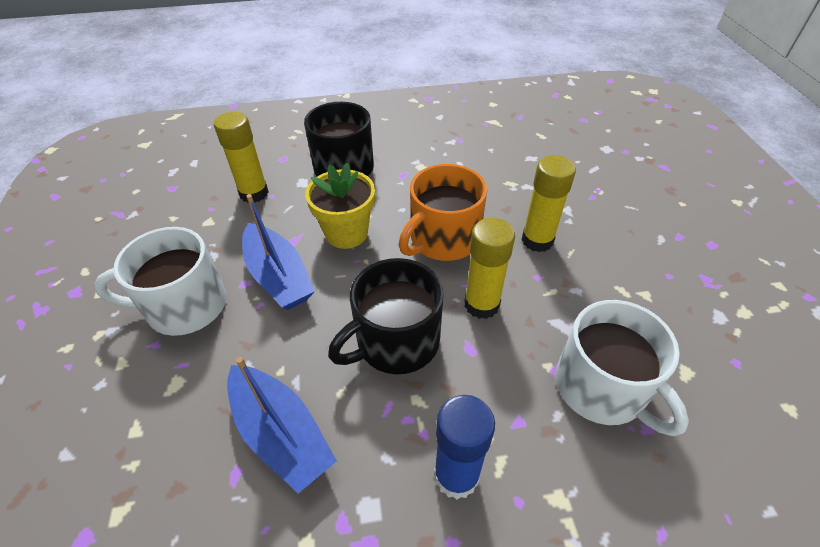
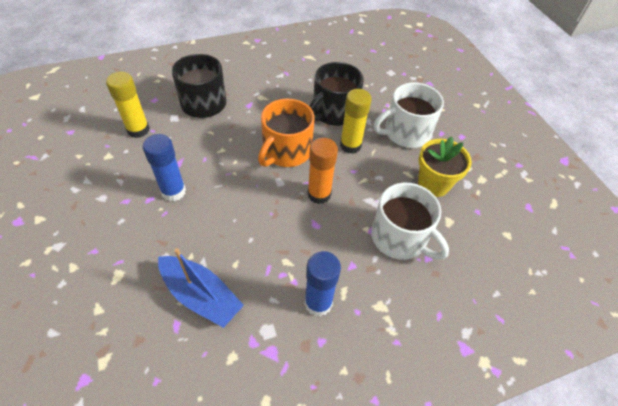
camera: 15 degrees left, 5 degrees up
white mug [94,227,227,336] -> white mug moved to [373,83,444,148]
blue boat [242,194,315,310] -> blue glue stick [143,134,186,201]
yellow flower pot [305,163,375,249] -> yellow flower pot moved to [418,136,472,197]
black mug [328,258,443,374] -> black mug moved to [309,62,364,126]
yellow glue stick [464,218,515,319] -> orange glue stick [307,138,338,204]

